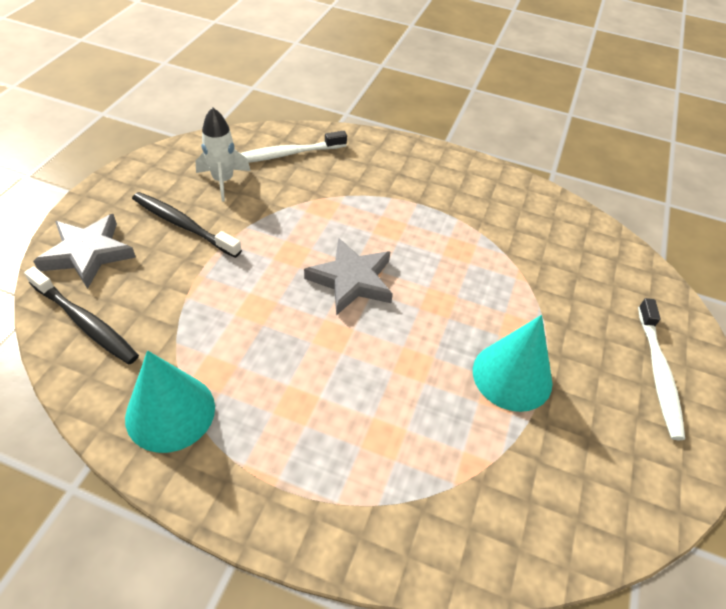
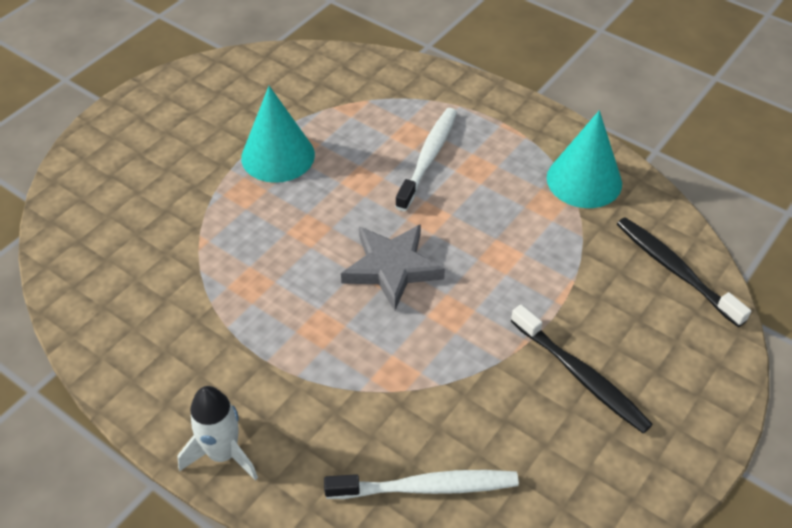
camera: 160 degrees left, 0 degrees up
grey star [33,214,136,289] -> none
white rocket [196,107,251,202] -> white rocket moved to [177,386,258,481]
white toothbrush [638,298,685,440] -> white toothbrush moved to [395,108,457,211]

